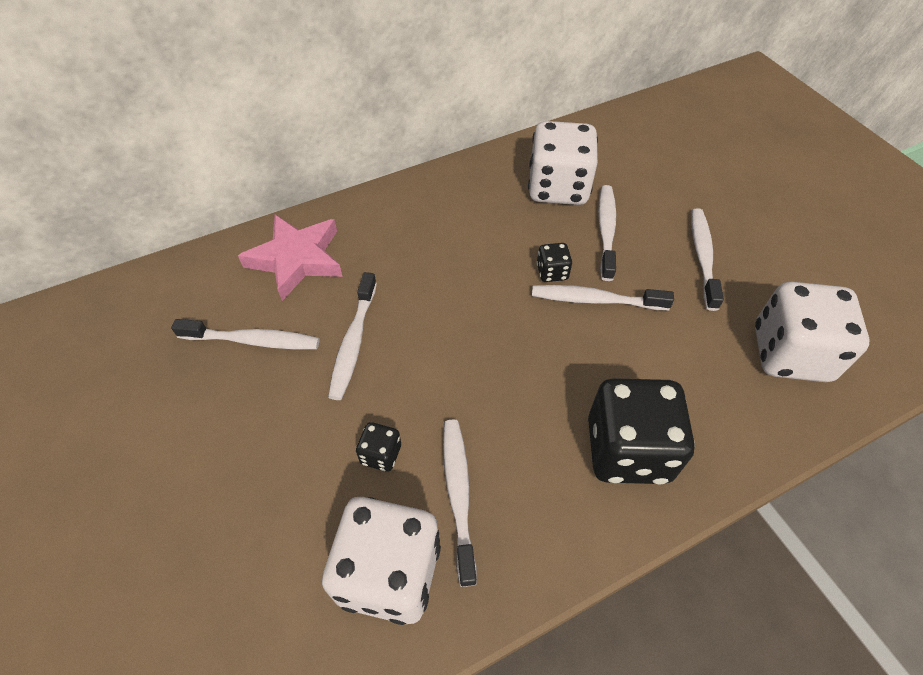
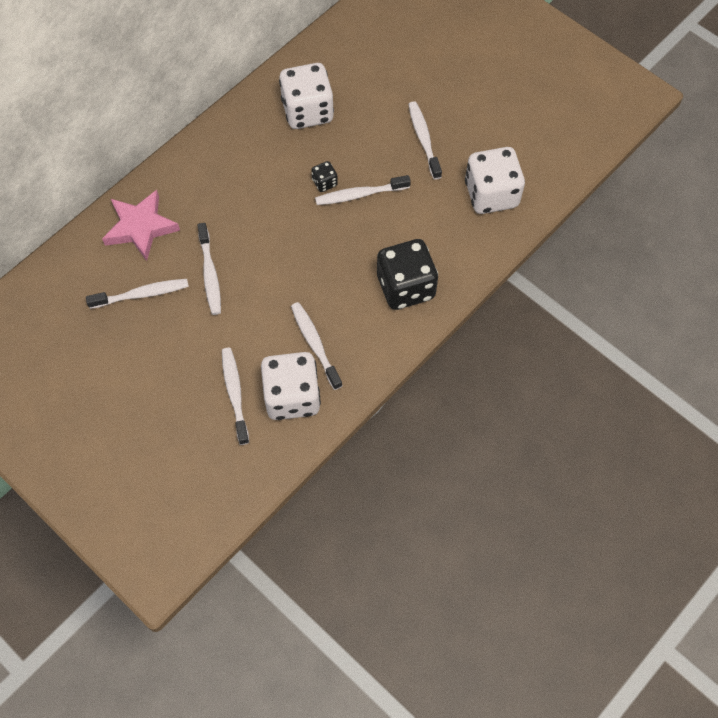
camera: 20 degrees left, 10 degrees up
black dice [356,422,401,472] -> none
white toothbrush [598,185,616,281] -> white toothbrush moved to [222,348,249,445]

